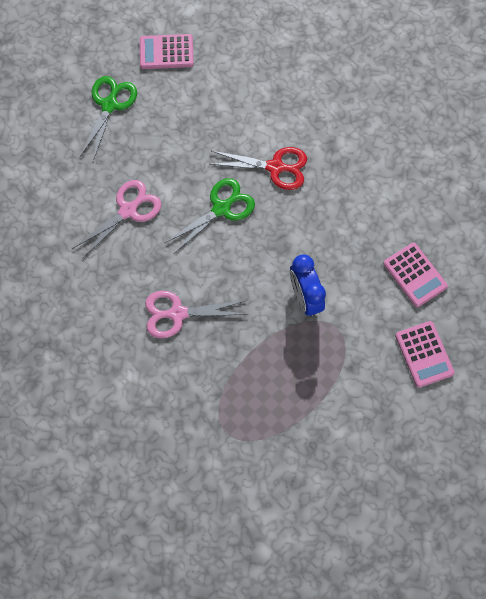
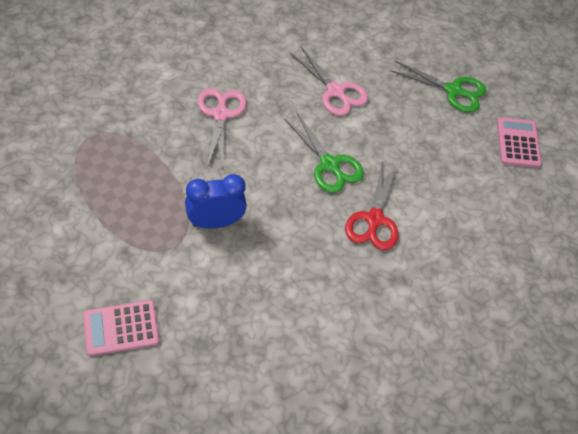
camera: 90 degrees right, 15 degrees down
pink calculator [383,243,448,307] -> none

